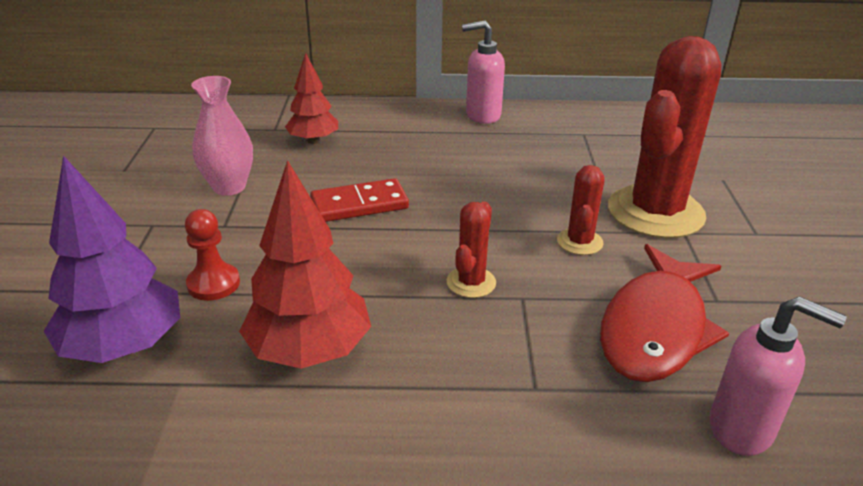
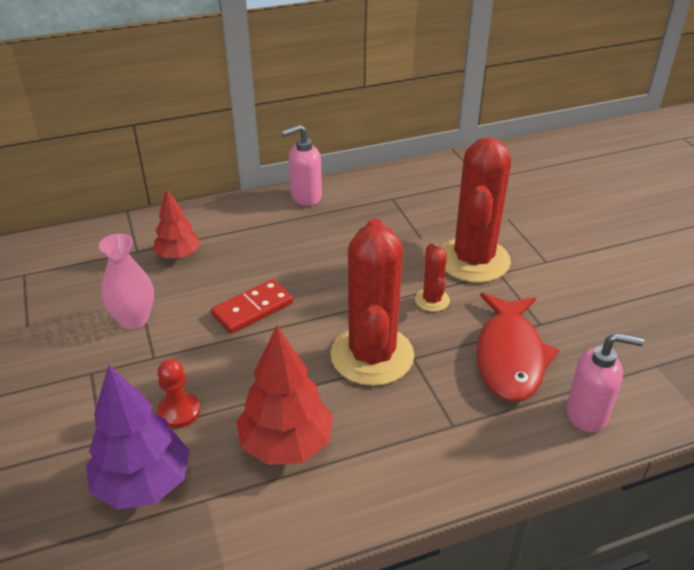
camera: 20 degrees left, 5 degrees up
red cactus [447,202,496,298] -> red cactus [330,219,414,386], size x2.20

